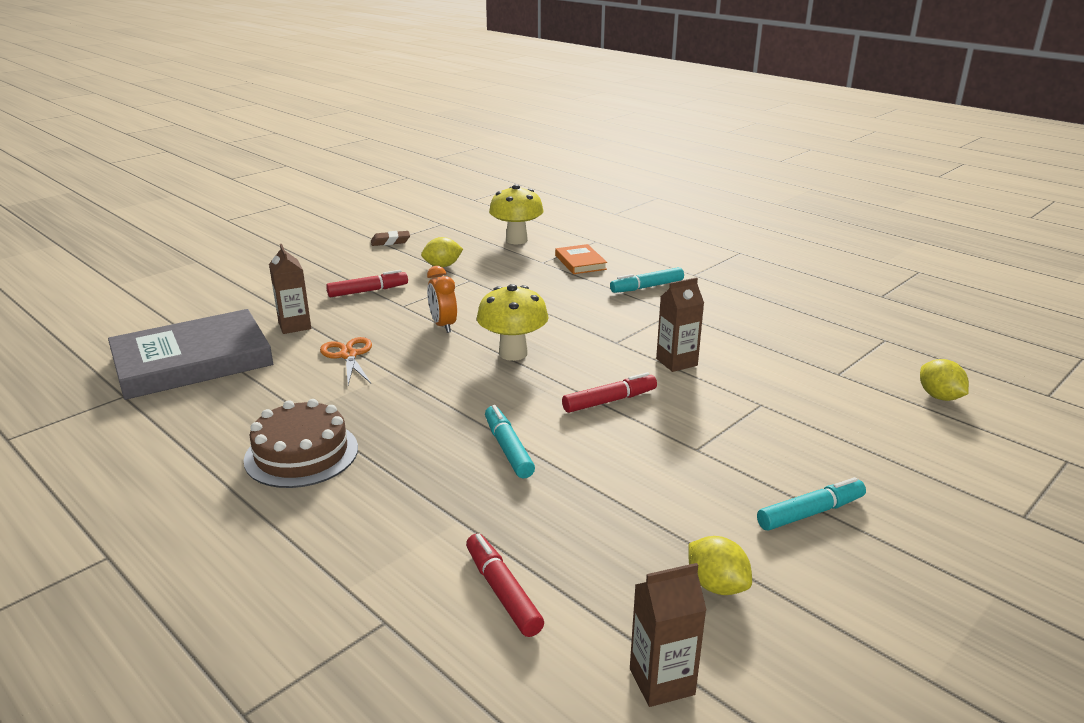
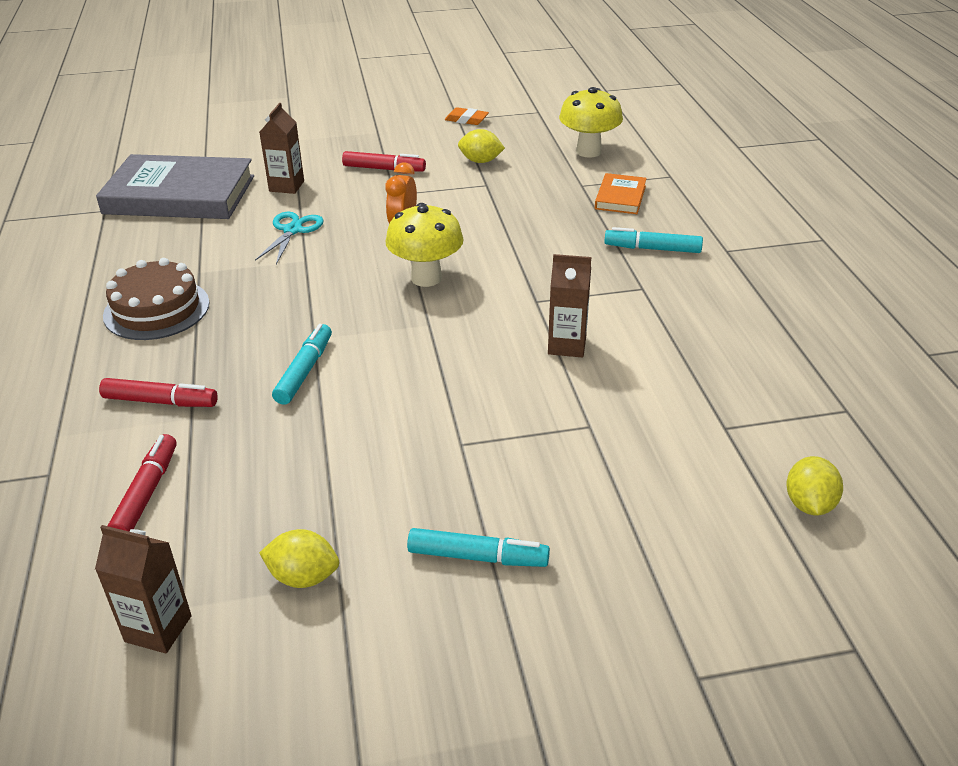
camera: 35 degrees right, 10 degrees up
orange scissors [320,337,372,385] -> turquoise scissors [255,212,324,264]
brown eraser [371,231,410,246] -> orange eraser [445,107,489,125]
red marker [562,372,657,413] -> red marker moved to [99,378,218,407]
yellow lemon [688,536,752,595] -> yellow lemon turned 75 degrees counterclockwise [259,529,339,588]

